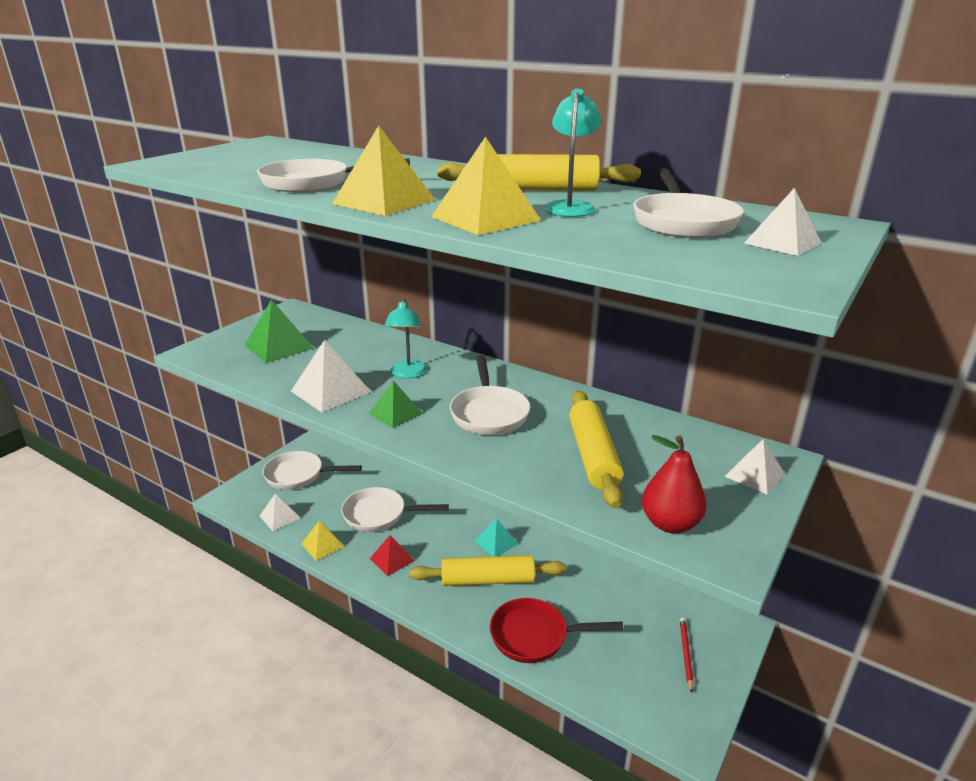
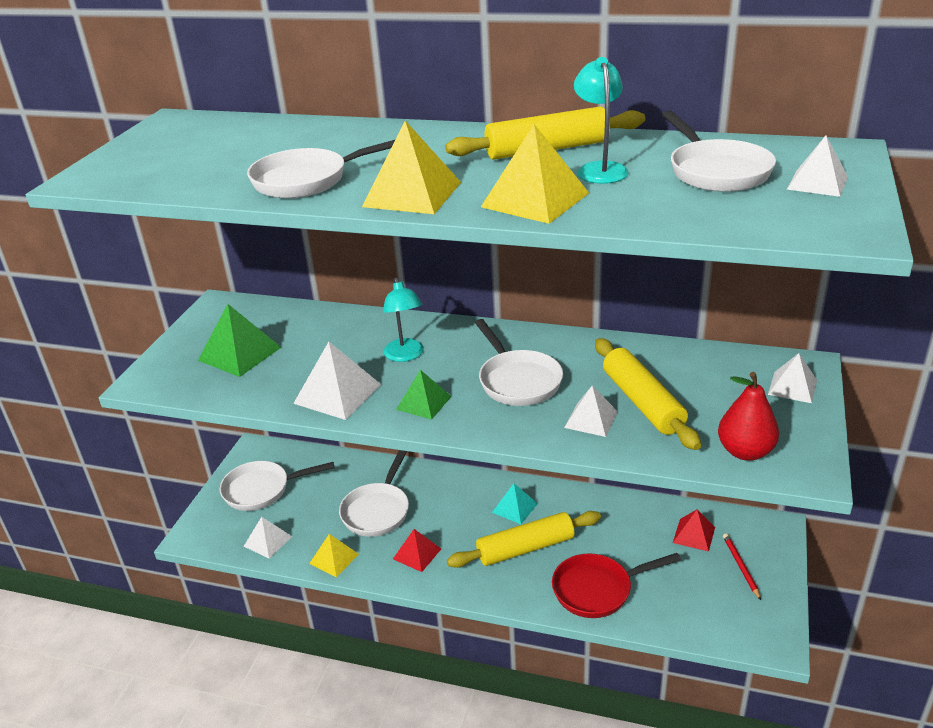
camera: 15 degrees left, 5 degrees up
white pan [341,487,449,532] -> white pan turned 60 degrees counterclockwise [339,450,409,537]
none -> white pyramid [564,386,618,437]
none -> red pyramid [673,510,715,552]

